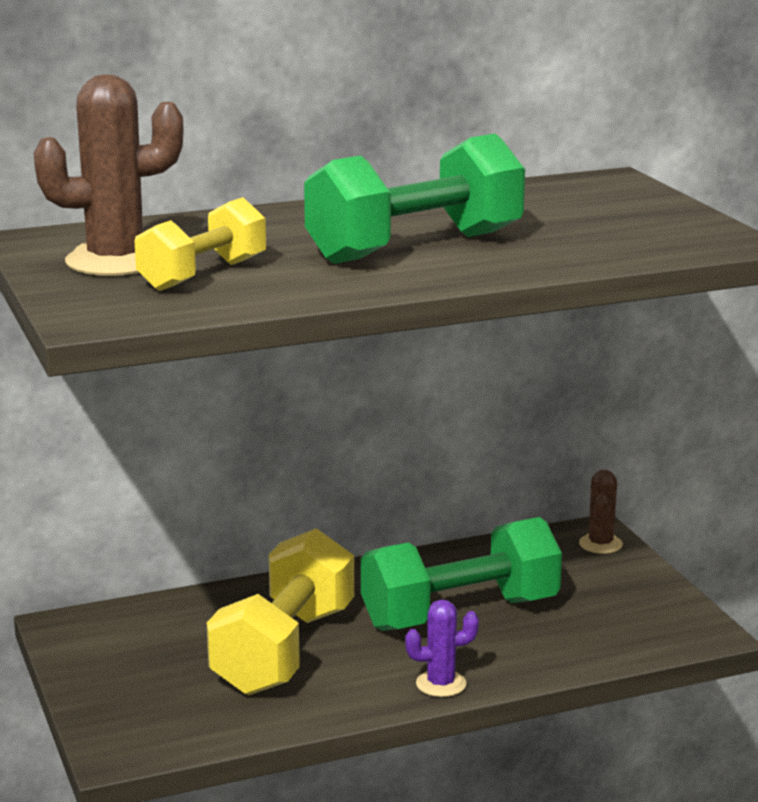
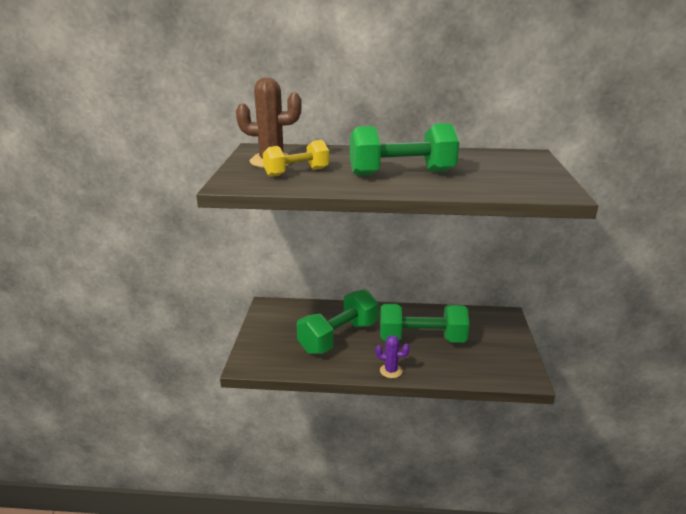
camera: 25 degrees right, 5 degrees up
yellow dumbbell [207,528,354,696] -> green dumbbell [296,289,379,354]
brown cactus [579,470,623,554] -> none

